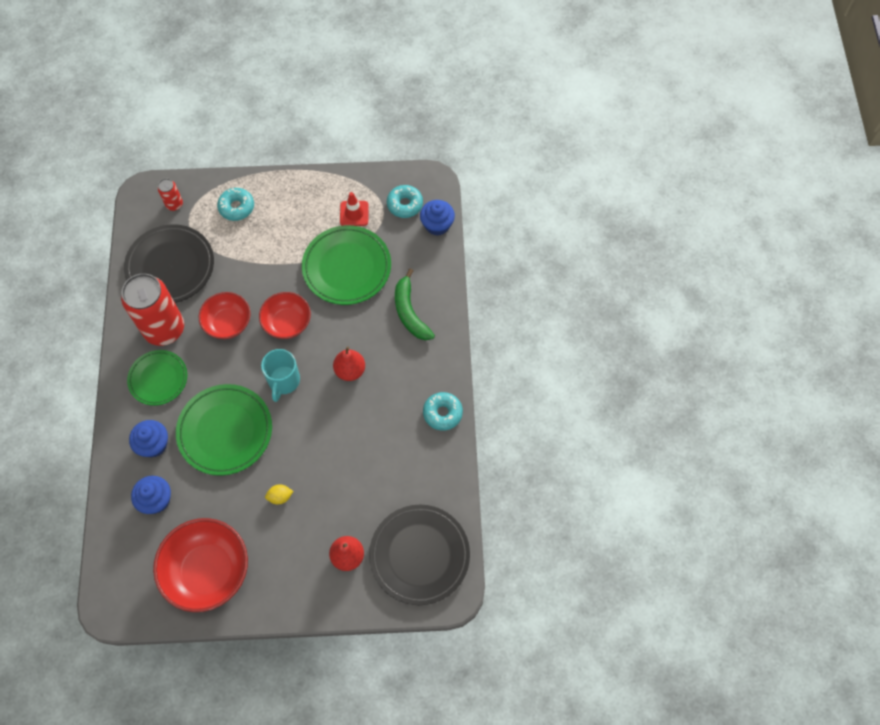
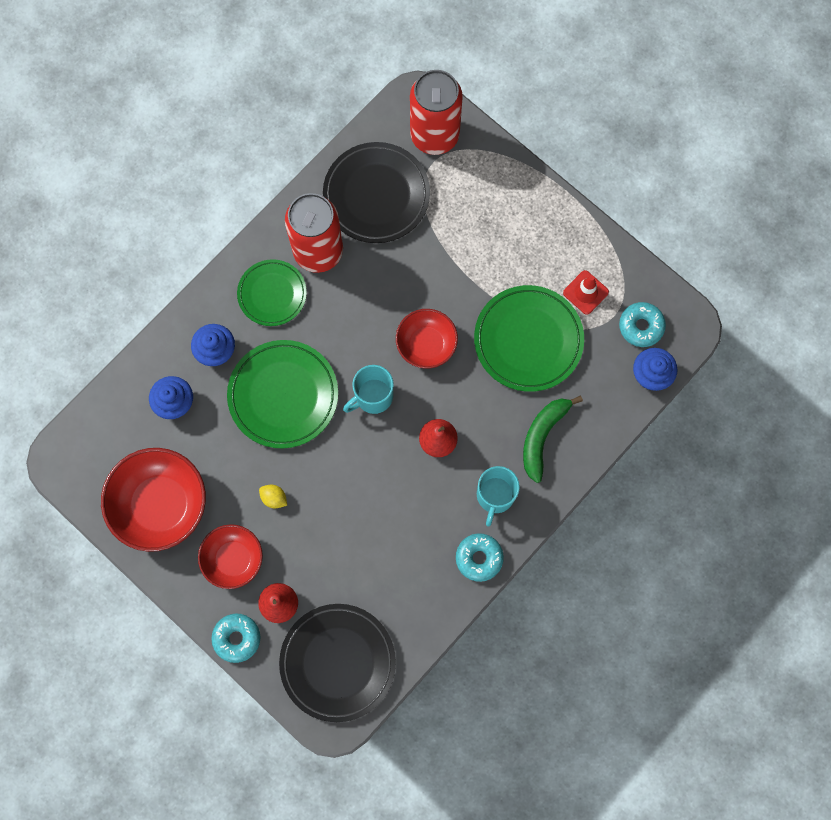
camera: 45 degrees right, 10 degrees up
red can [158,178,183,211] -> red can [410,70,463,155], size x2.26
red bowl [199,292,250,339] -> red bowl moved to [198,524,263,589]
turquoise donut [217,188,254,221] -> turquoise donut moved to [211,613,260,663]
none -> turquoise mug [477,466,520,527]

